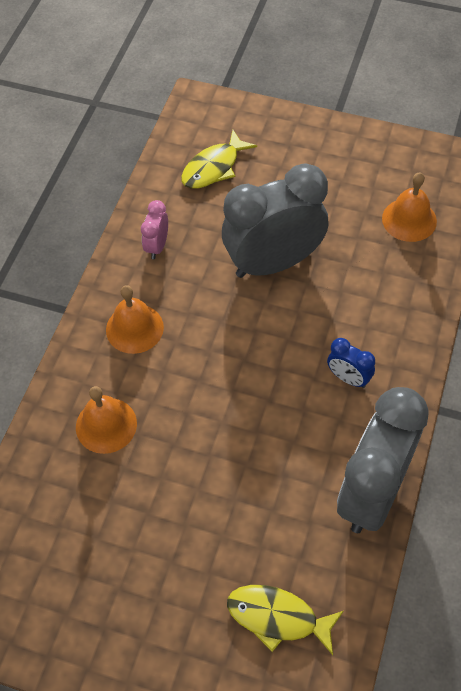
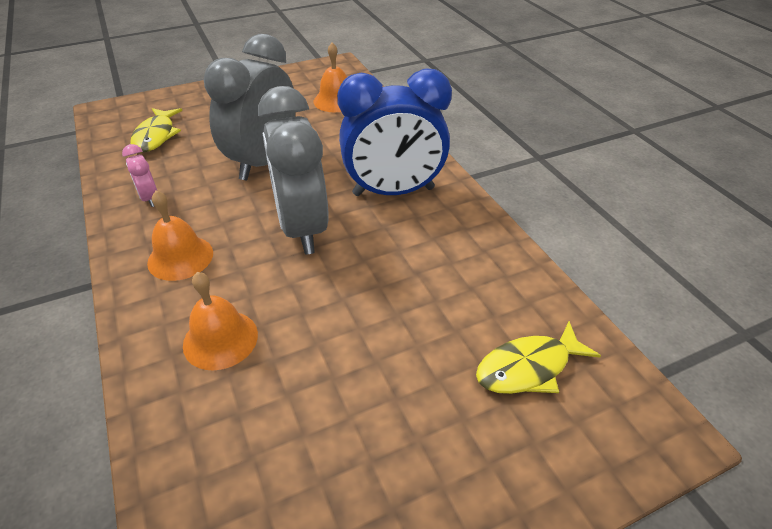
camera: 45 degrees left, 15 degrees down
blue clock [327,338,375,388] -> blue clock [337,68,452,196], size x2.32
grey clock [337,387,429,533] -> grey clock moved to [258,86,329,255]

